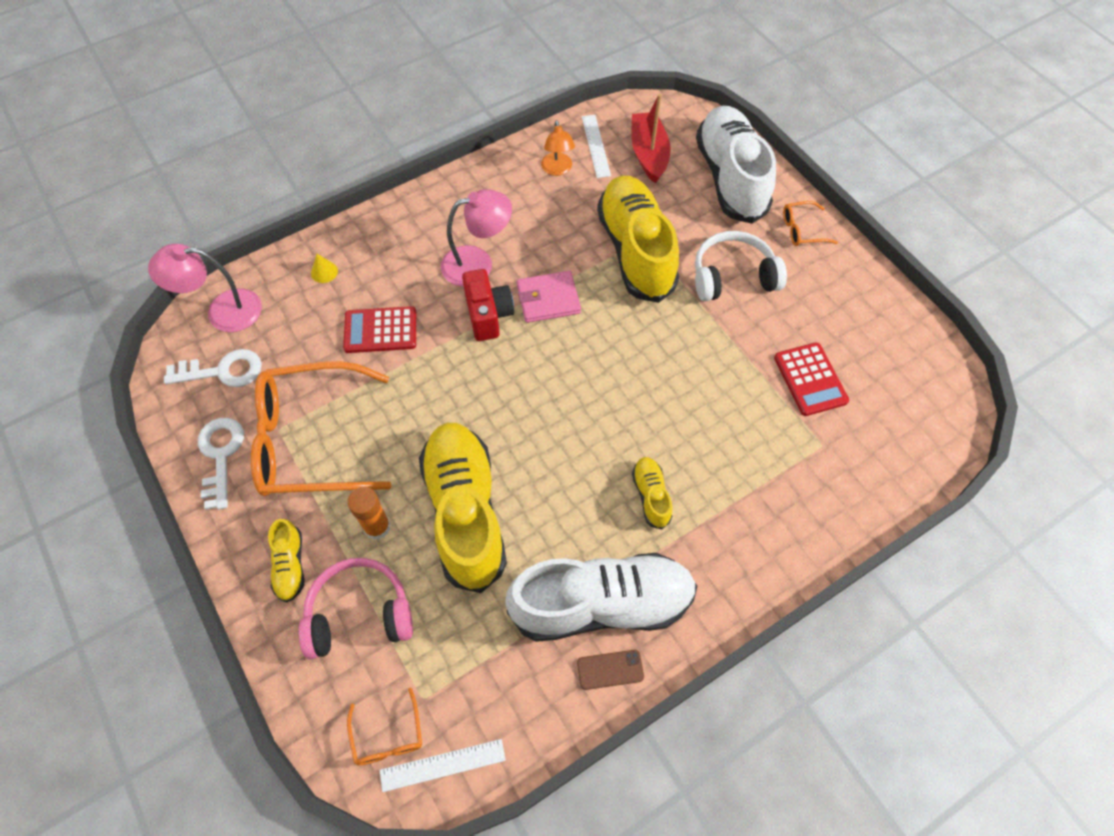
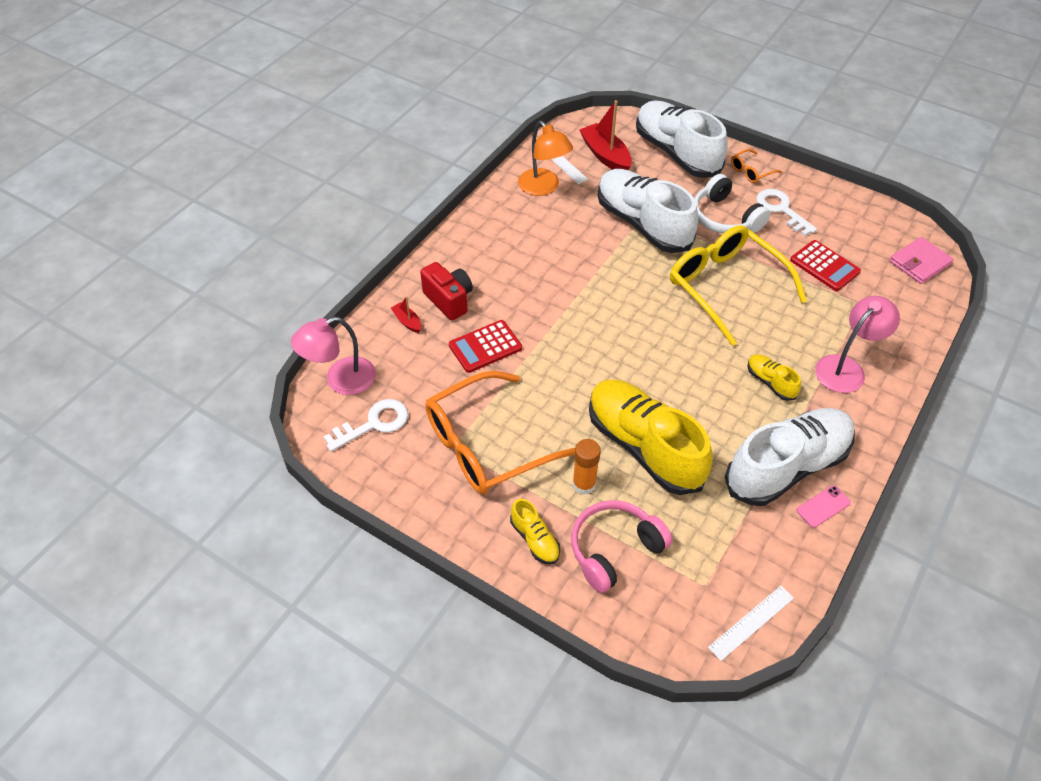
camera: 25 degrees left, 10 degrees down
white key [198,418,244,510] -> white key moved to [756,189,817,236]
yellow cone [311,254,338,283] -> red boat [391,296,421,333]
orange glasses [347,687,422,766] -> none
pink lamp [441,189,512,287] -> pink lamp moved to [815,296,900,393]
red camera [462,269,514,341] -> red camera moved to [420,262,473,321]
pink wallet [517,271,581,323] -> pink wallet moved to [889,237,954,284]
orange lamp [541,120,575,176] -> orange lamp [518,121,573,196], size x1.53
brown phone [577,650,644,690] -> pink phone [797,485,851,528]
yellow shoe [597,176,679,303] -> white shoe [598,169,698,253]
white headphones [695,231,787,301] -> white headphones turned 90 degrees counterclockwise [695,174,770,234]
none -> yellow glasses [670,225,807,346]

